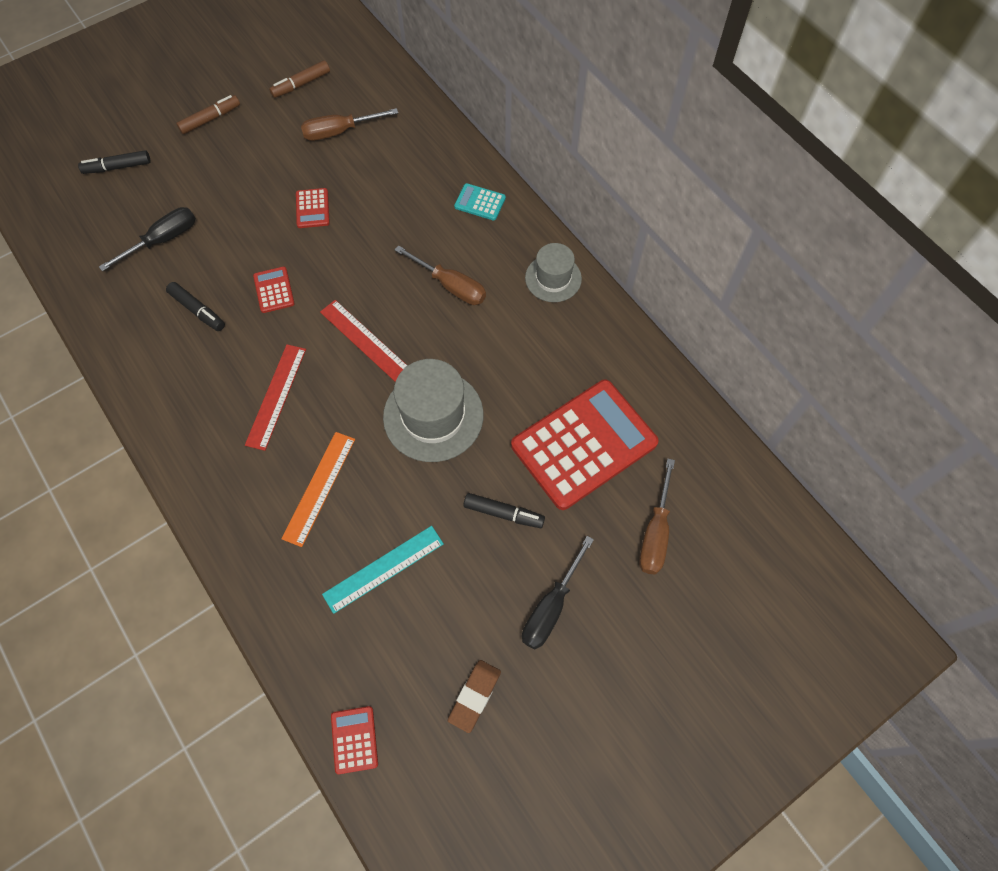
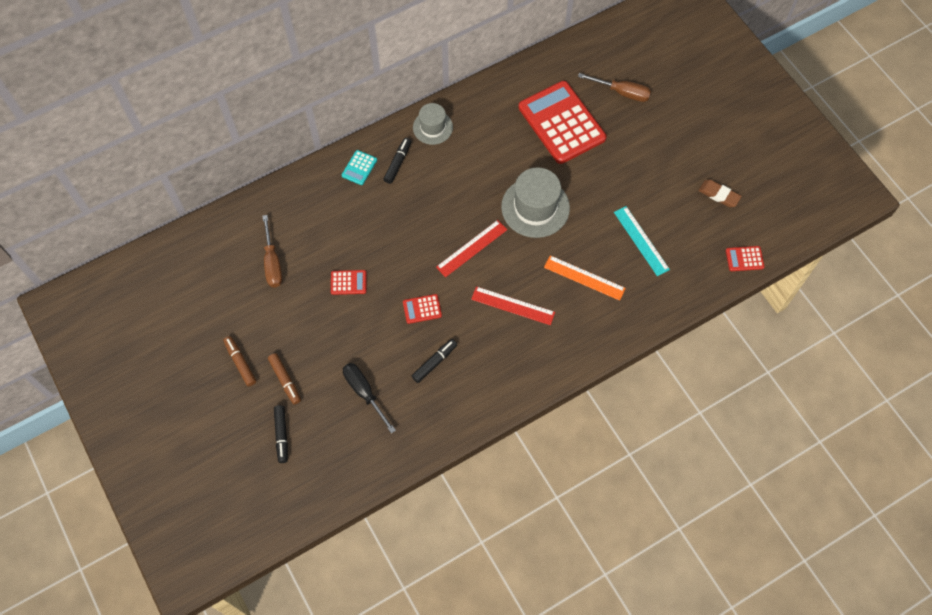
camera: 85 degrees left, 0 degrees up
brown marker [269,60,330,98] -> brown marker moved to [268,353,301,404]
brown screwdriver [395,245,486,305] -> none
black marker [463,493,545,528] -> black marker moved to [383,138,411,184]
black screwdriver [522,536,594,650] -> none

